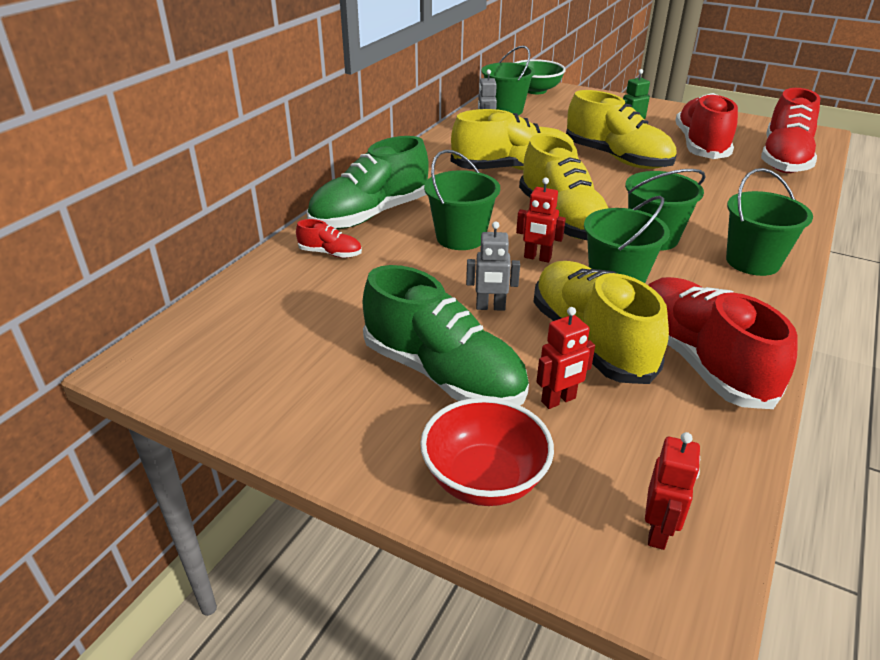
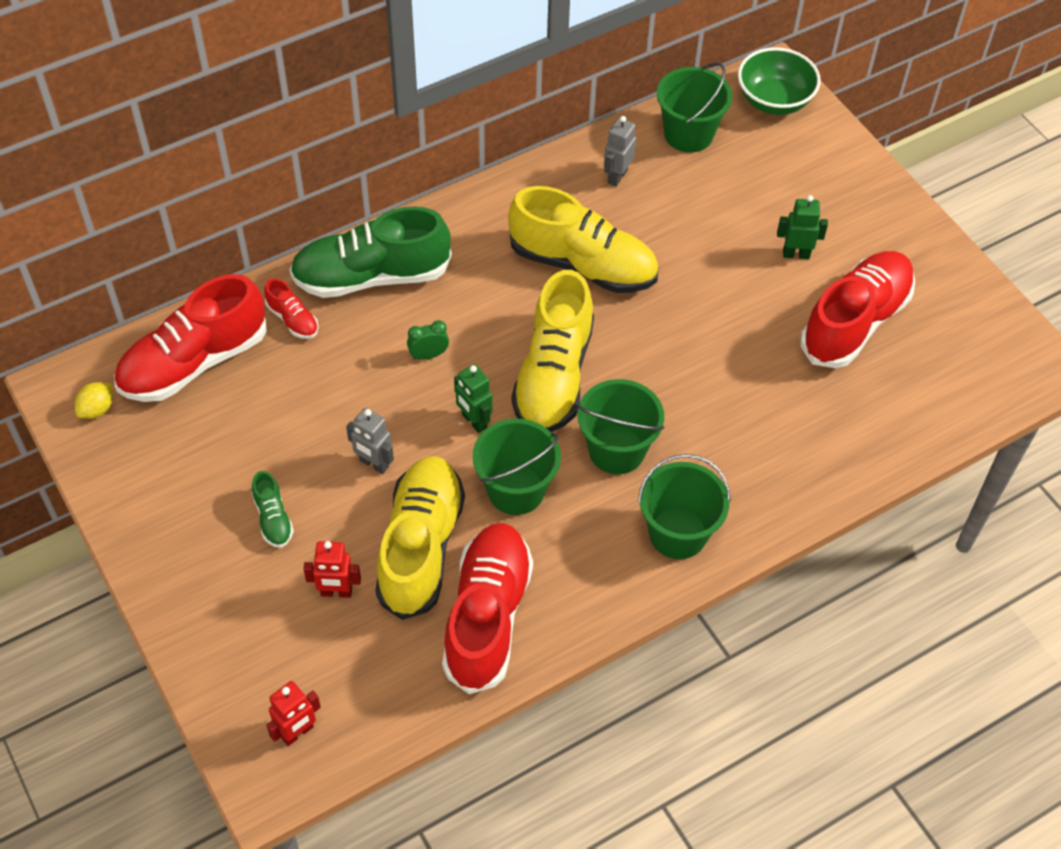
camera: 30 degrees right, 20 degrees up
green shoe [363,265,529,405] -> green shoe [252,471,294,548], size x0.44
red bowl [420,398,554,506] -> none
green bucket [424,150,500,250] -> green clock [407,320,449,360]
red robot [516,178,566,263] -> green robot [454,364,492,433]
yellow shoe [566,90,677,169] -> none
red shoe [761,88,820,173] -> red shoe moved to [114,274,267,402]
none -> yellow lemon [75,382,113,419]

